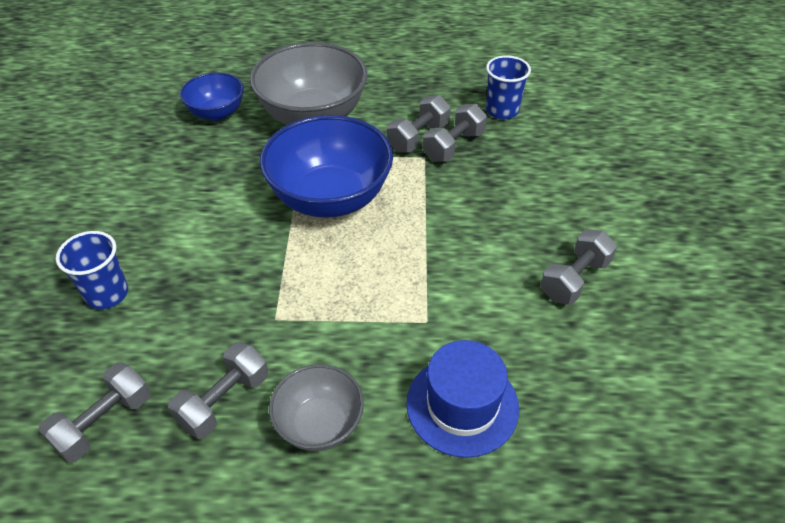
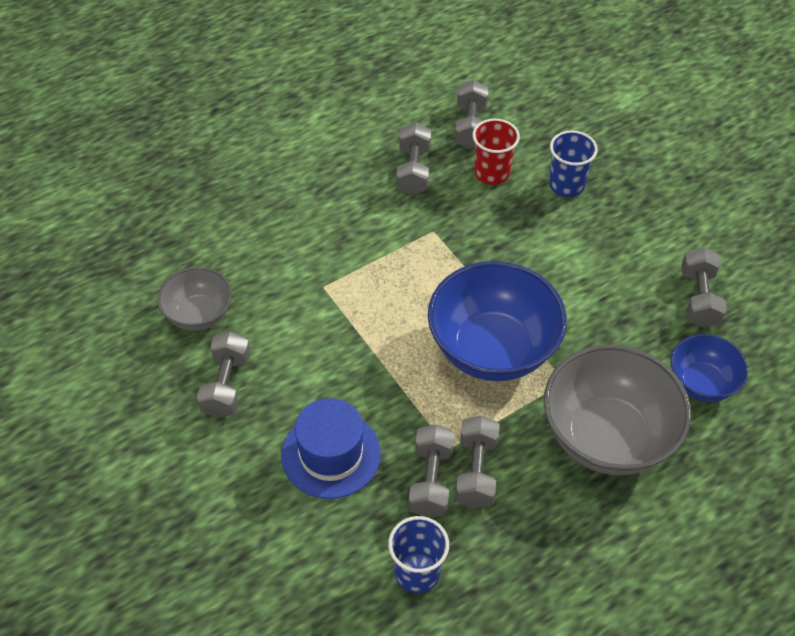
camera: 145 degrees right, 5 degrees up
grey bowl [269,364,364,451] -> grey bowl moved to [158,267,232,331]
blue hat [406,340,519,458] -> blue hat moved to [281,398,381,499]
none -> red cup [472,118,520,185]
none -> grey dumbbell [681,247,727,328]

